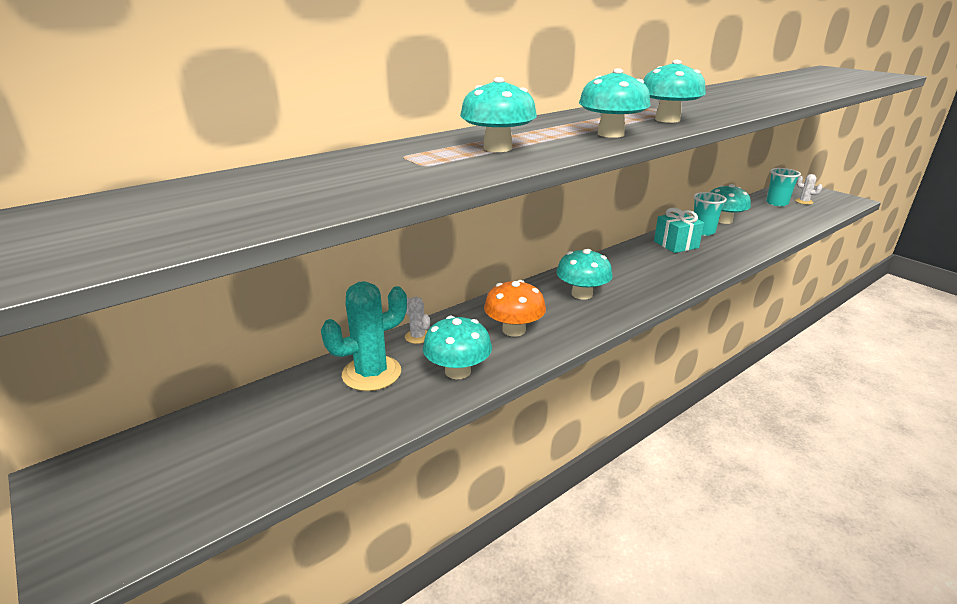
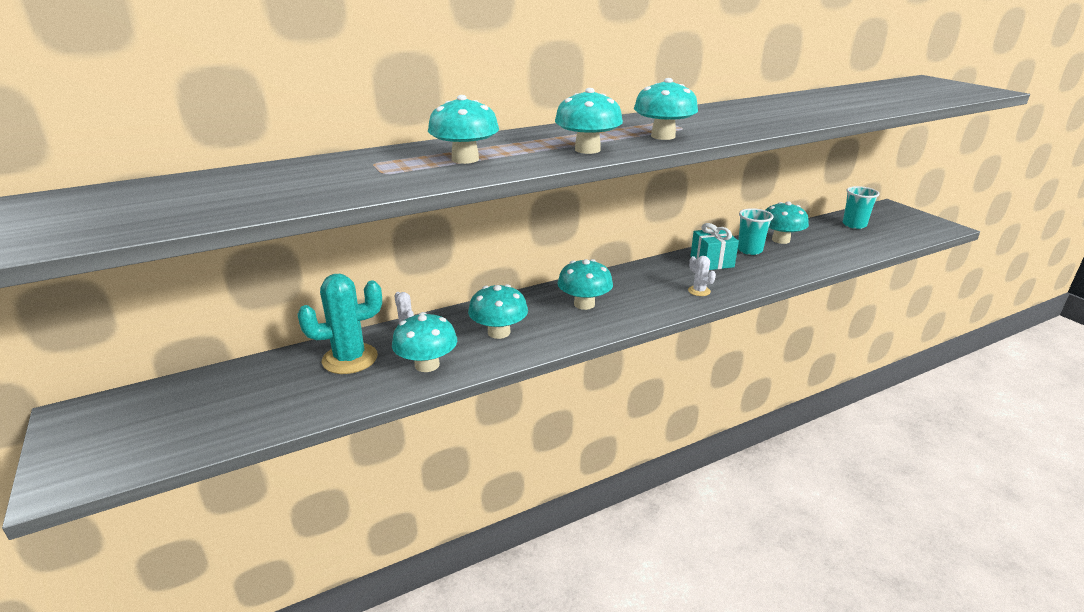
camera: 10 degrees right, 0 degrees up
orange mushroom [484,280,546,337] -> turquoise mushroom [468,284,528,339]
white cactus [795,174,822,205] -> white cactus moved to [688,256,716,296]

